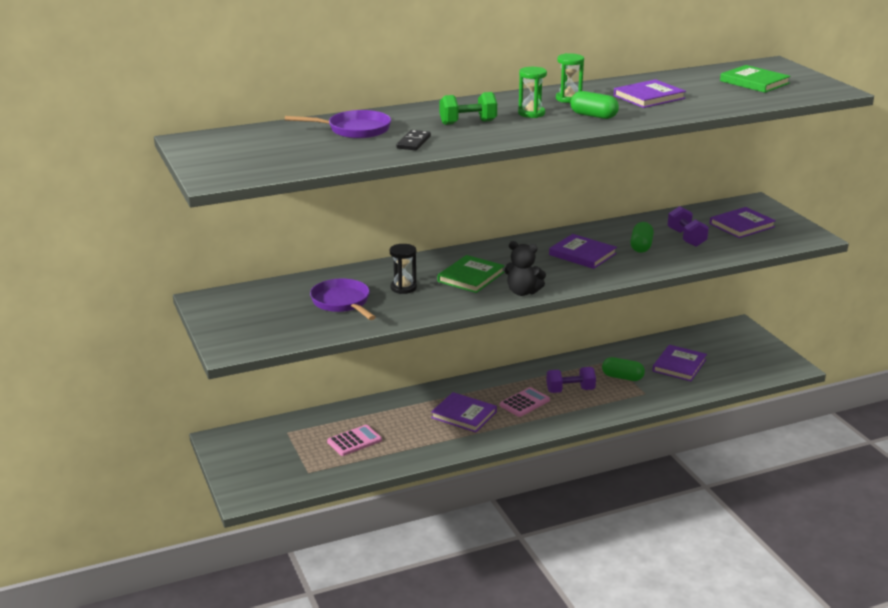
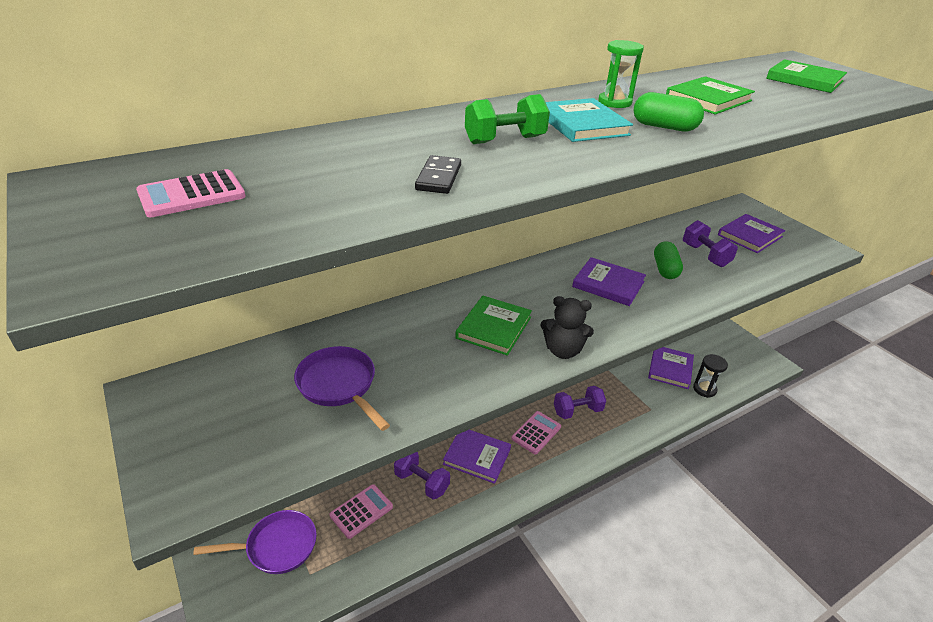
camera: 10 degrees left, 10 degrees up
purple pan [285,110,391,139] -> purple pan moved to [193,510,317,574]
black hourglass [390,244,417,294] -> black hourglass moved to [693,354,728,398]
green hourglass [518,67,547,118] -> turquoise book [546,98,633,142]
green capsule [602,357,645,381] -> none
purple book [614,79,686,108] -> green book [666,76,755,114]
none -> pink calculator [136,169,246,217]
none -> purple dumbbell [394,452,450,499]

